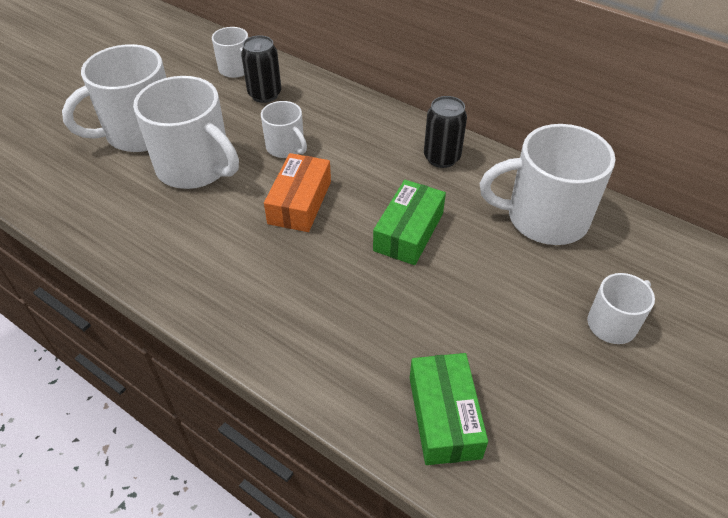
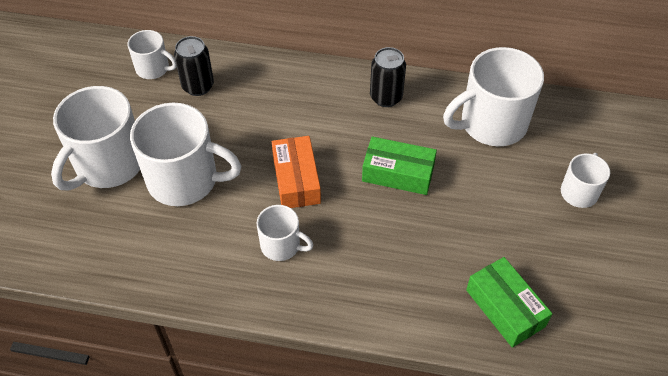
camera: 25 degrees left, 5 degrees up
white mug [261,101,307,158] -> white mug moved to [257,205,314,261]
green box [373,180,446,265] -> green box turned 75 degrees counterclockwise [362,136,437,195]

